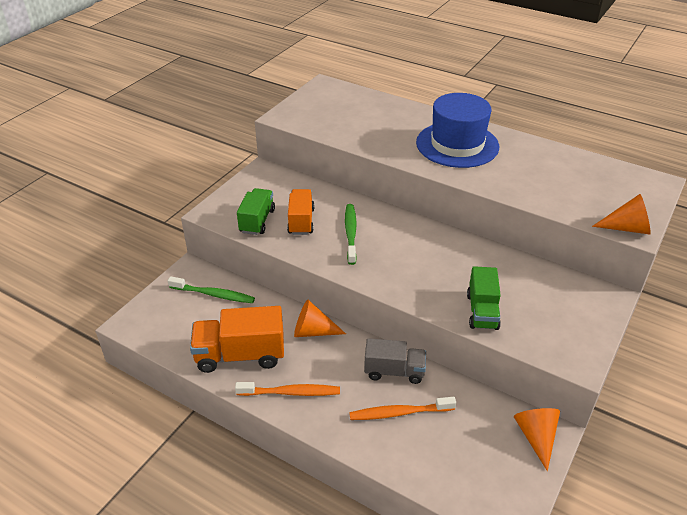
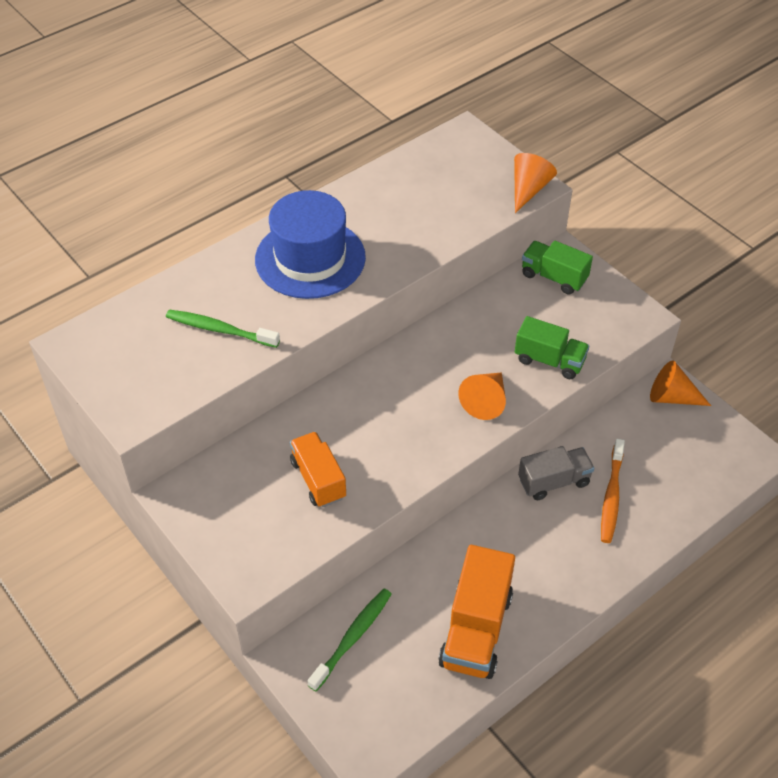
camera: 70 degrees left, 10 degrees up
orange toothbrush [235,382,340,396] -> none
green truck [237,188,275,235] -> green truck moved to [522,241,593,295]
orange truck [287,189,315,235] -> orange truck turned 45 degrees clockwise [290,432,346,507]
orange cone [294,300,346,337] -> orange cone moved to [458,372,506,420]
green toothbrush [345,204,357,265] -> green toothbrush moved to [166,310,280,348]
grey truck [364,338,426,384] -> grey truck turned 45 degrees clockwise [518,446,594,500]

